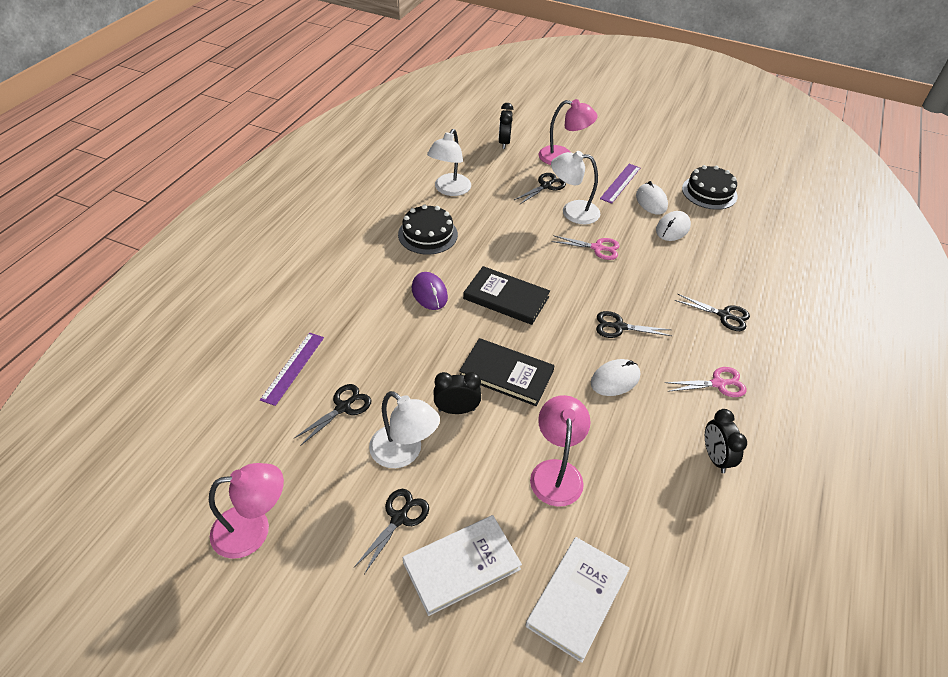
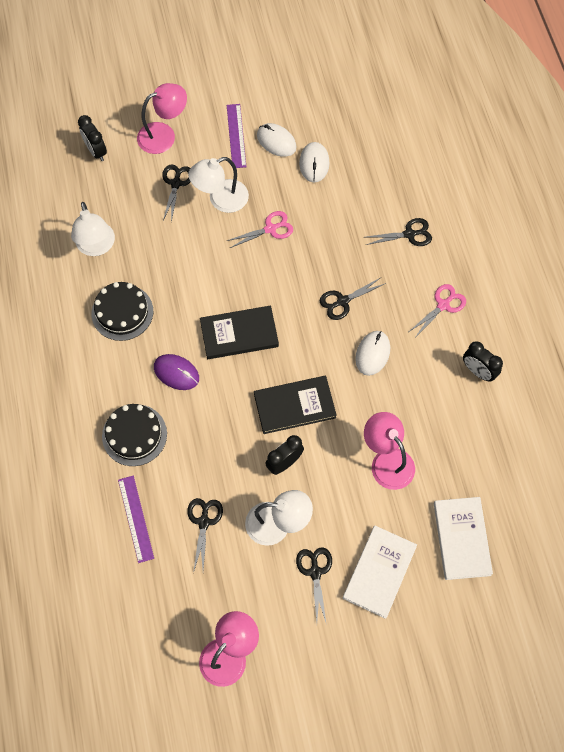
camera: 35 degrees left, 20 degrees up
black cake [682,165,738,210] -> black cake moved to [102,404,167,466]

